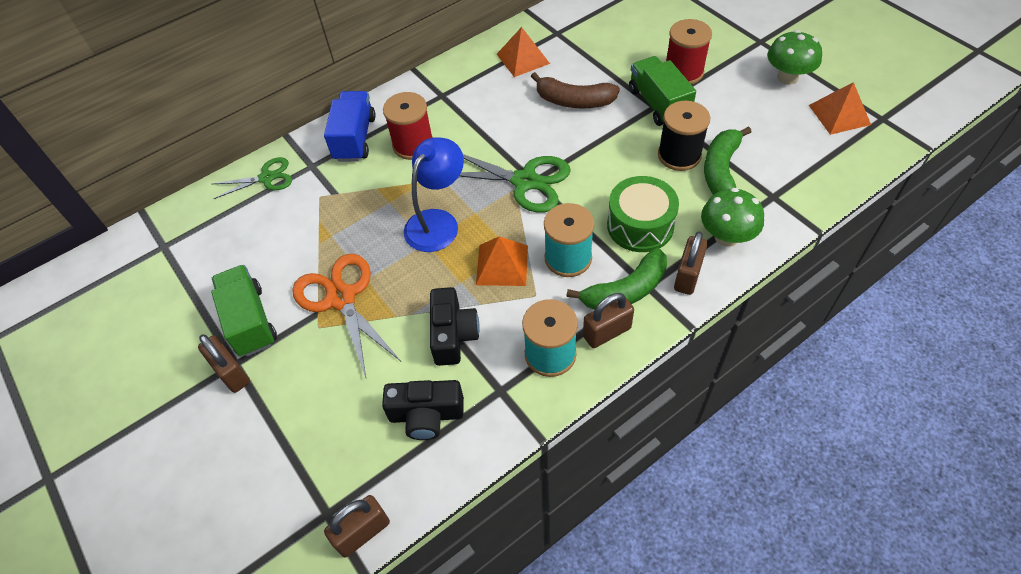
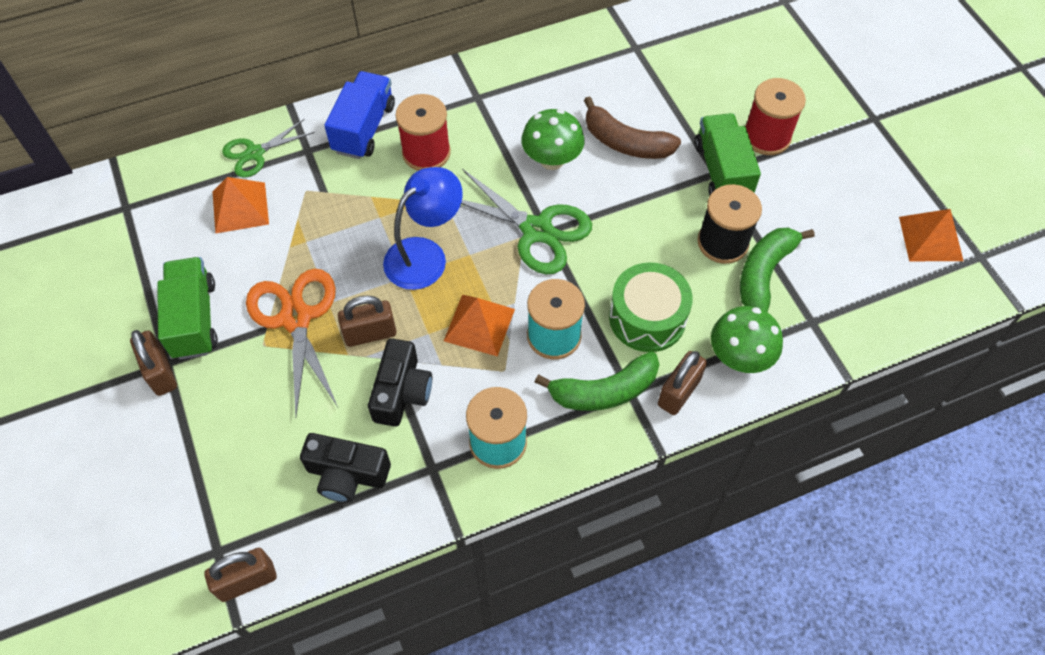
camera: 10 degrees right, 5 degrees up
green scissors [213,157,292,199] -> green scissors turned 150 degrees clockwise [222,119,315,178]
orange pyramid [497,27,550,77] -> orange pyramid moved to [213,177,269,234]
brown padlock [583,293,634,348] -> brown padlock moved to [338,296,397,347]
green mushroom [768,30,822,85] -> green mushroom moved to [521,109,585,170]

